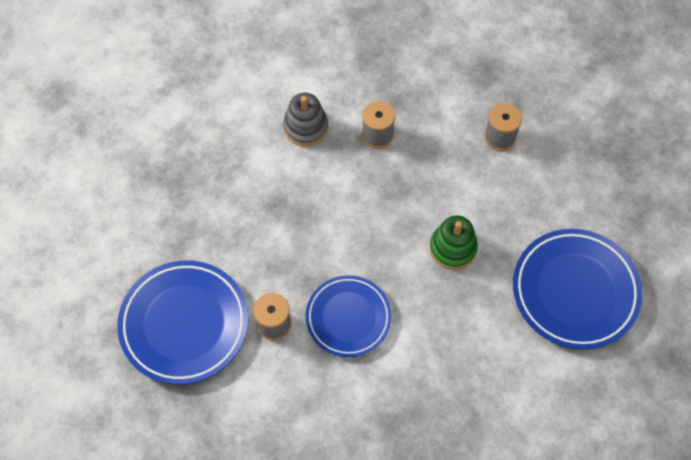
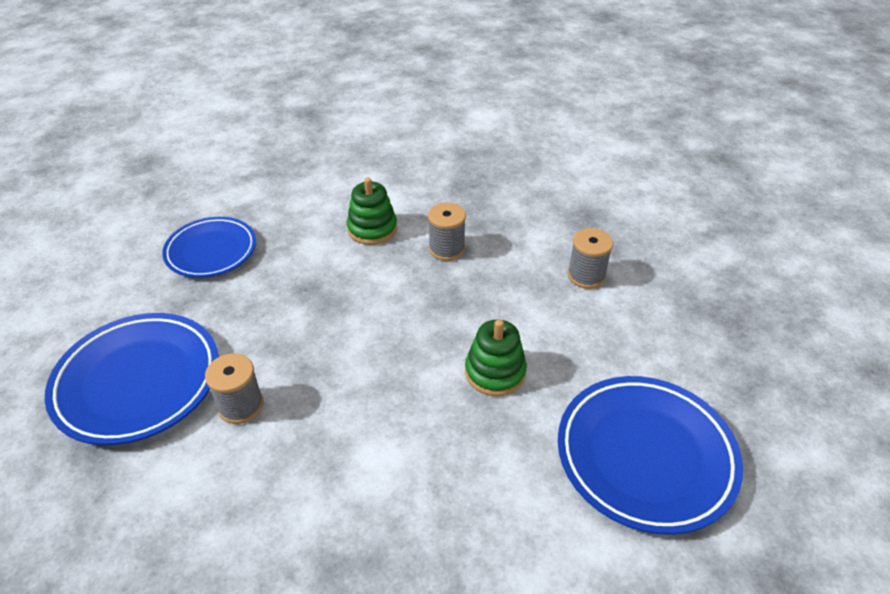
camera: 15 degrees right, 20 degrees down
grey stacking toy [283,93,328,146] -> green stacking toy [347,178,397,245]
blue plate [306,275,392,357] -> blue plate moved to [163,217,256,278]

